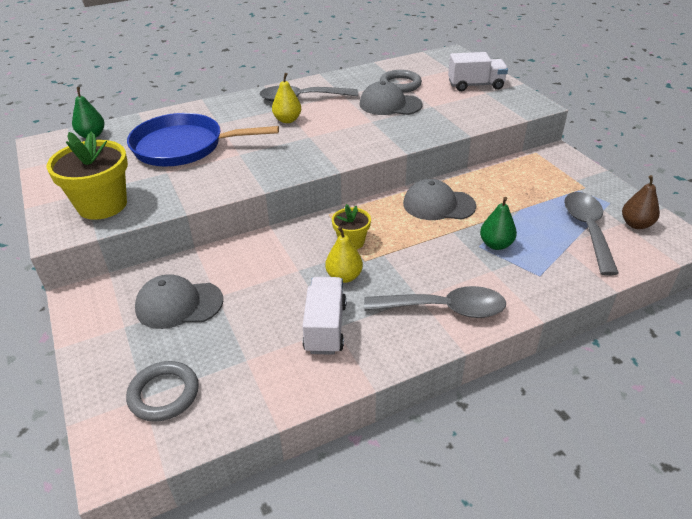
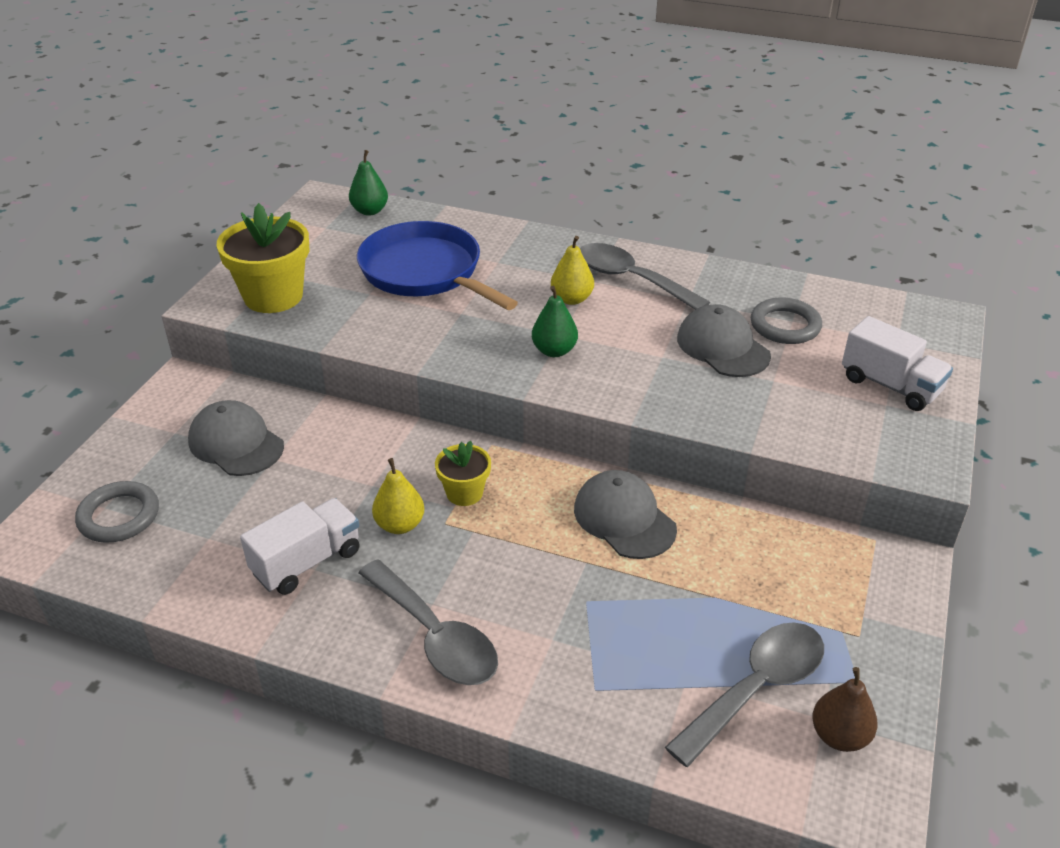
camera: 45 degrees right, 0 degrees up
green pear [480,197,517,250] -> green pear moved to [532,286,578,357]

